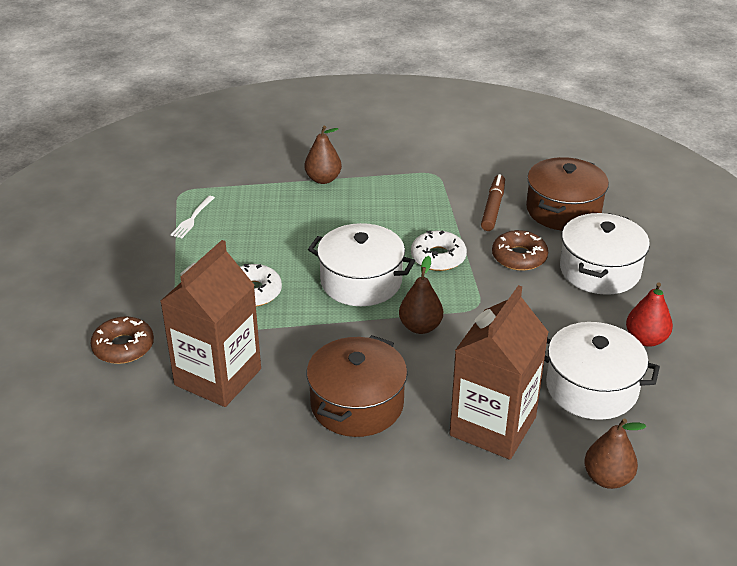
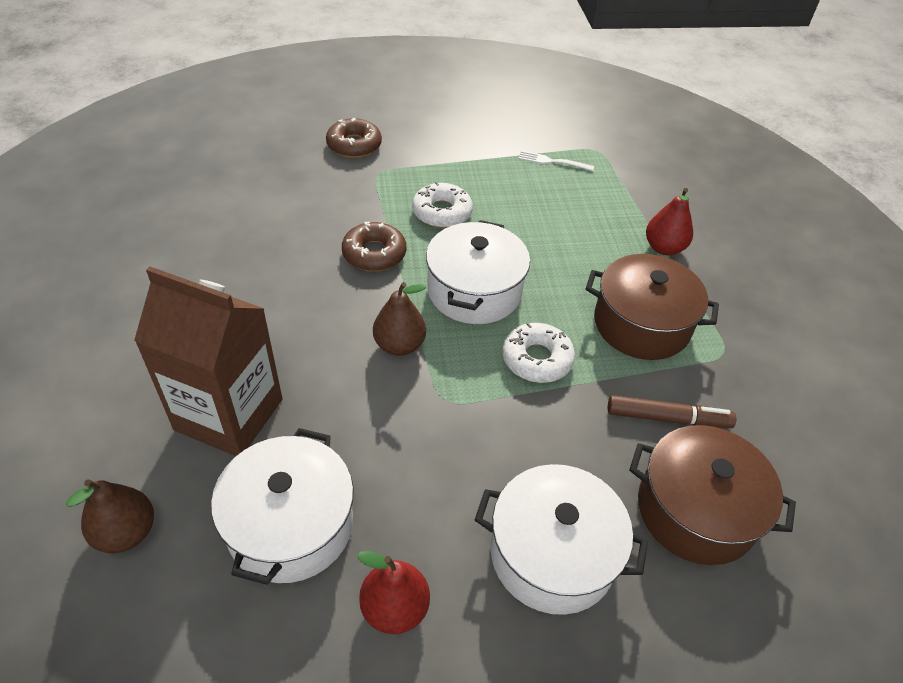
camera: 80 degrees right, 10 degrees up
brown carton [160,240,261,407] -> none
brown pear [304,126,342,184] -> red pear [646,188,693,255]
brown pot [307,335,407,437] -> brown pot moved to [586,254,719,360]
brown donut [492,230,548,271] -> brown donut moved to [342,222,406,271]

